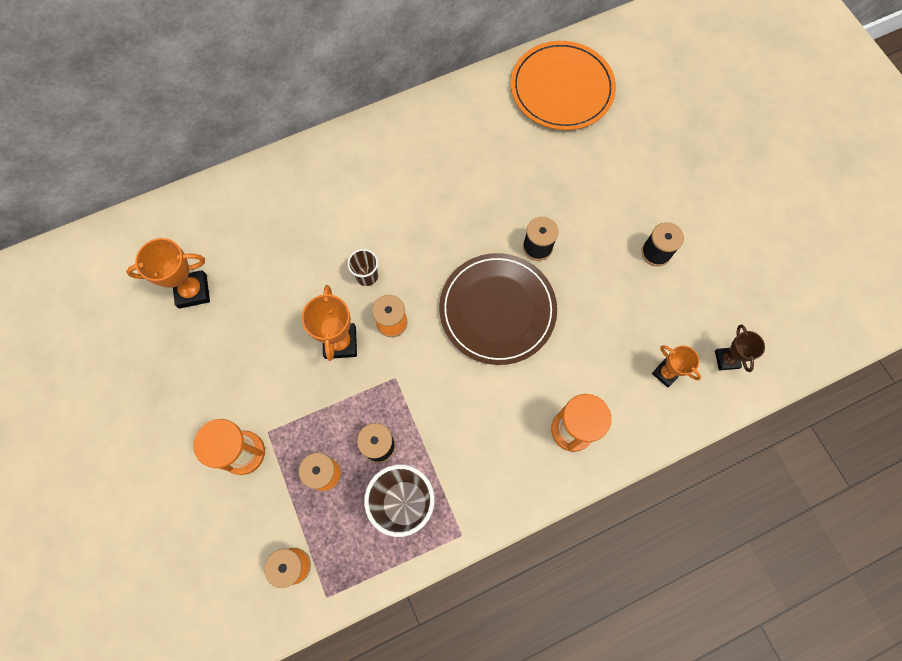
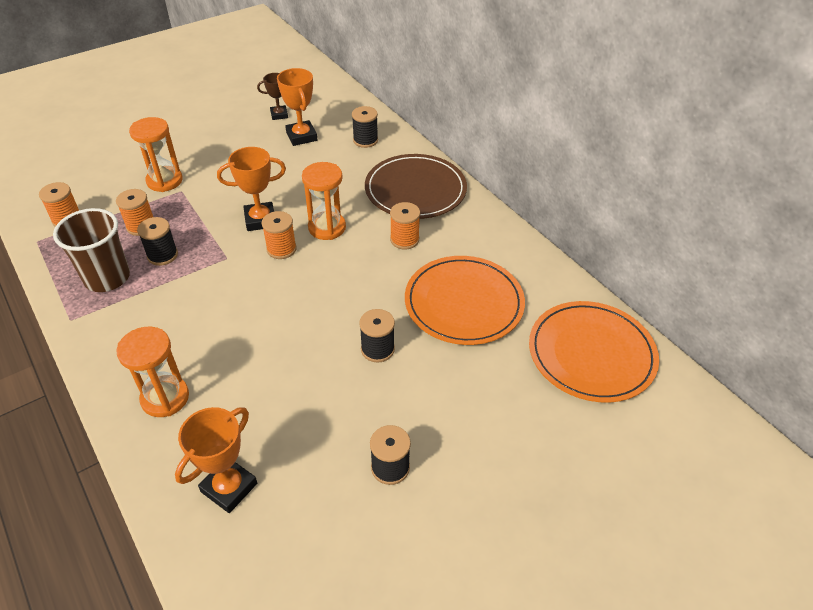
camera: 80 degrees right, 25 degrees down
brown cup [348,249,378,286] -> orange hourglass [302,162,346,240]
brown plate [439,253,557,365] -> brown plate moved to [365,154,467,219]
orange trophy [652,345,701,387] -> orange trophy [175,407,257,513], size x1.55
brown trophy [715,325,765,372] -> brown trophy moved to [257,73,288,120]
none -> black spool [352,106,378,148]
none -> orange spool [390,202,420,249]
none -> orange plate [405,256,525,345]

